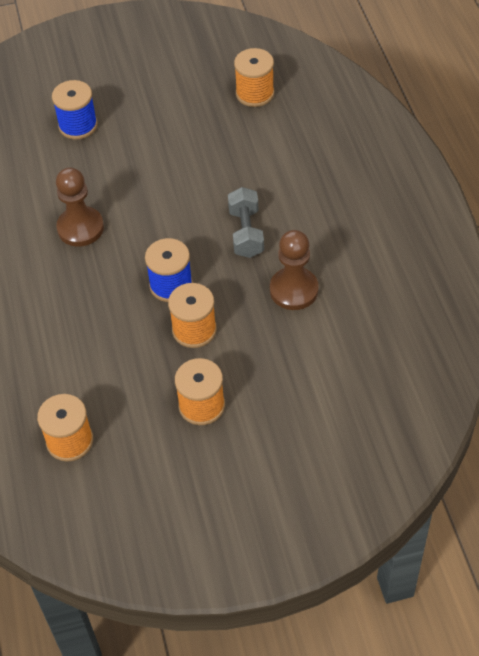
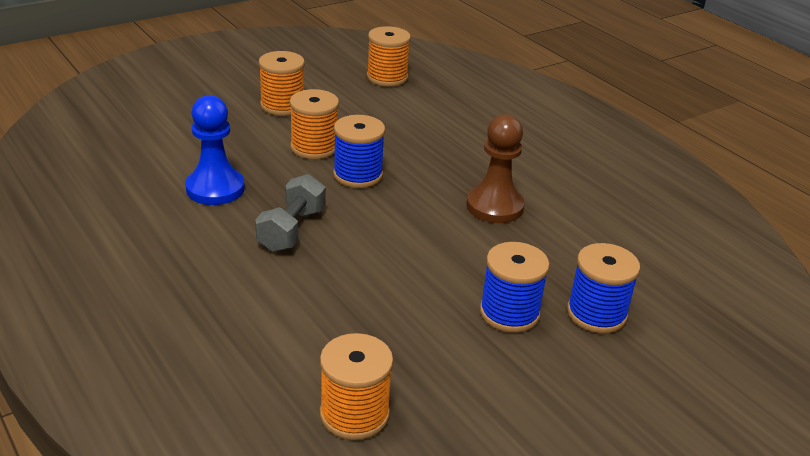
camera: 155 degrees right, 20 degrees down
grey dumbbell [228,187,264,258] -> grey dumbbell turned 45 degrees clockwise [255,174,326,252]
brown pawn [270,230,319,310] -> blue pawn [185,95,245,205]
none -> blue spool [480,242,550,333]

